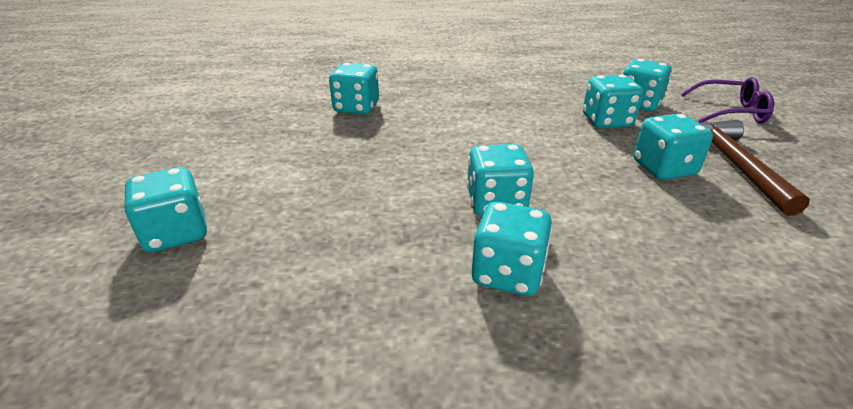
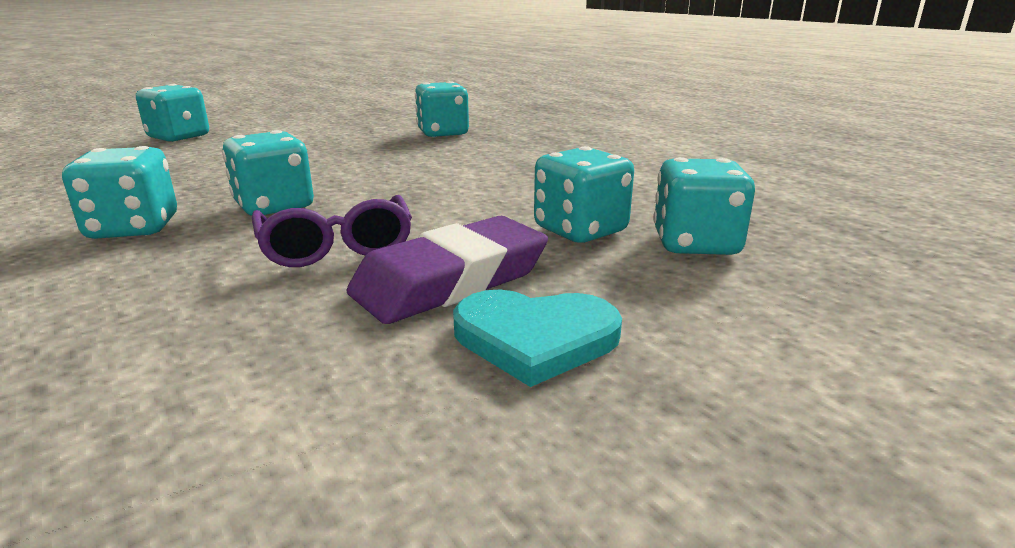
camera: 60 degrees right, 10 degrees down
turquoise dice [633,114,713,180] -> purple eraser [346,216,548,324]
purple glasses [681,77,774,124] -> purple glasses moved to [252,195,412,267]
brown hammer [699,120,810,216] -> turquoise heart [453,290,622,387]

